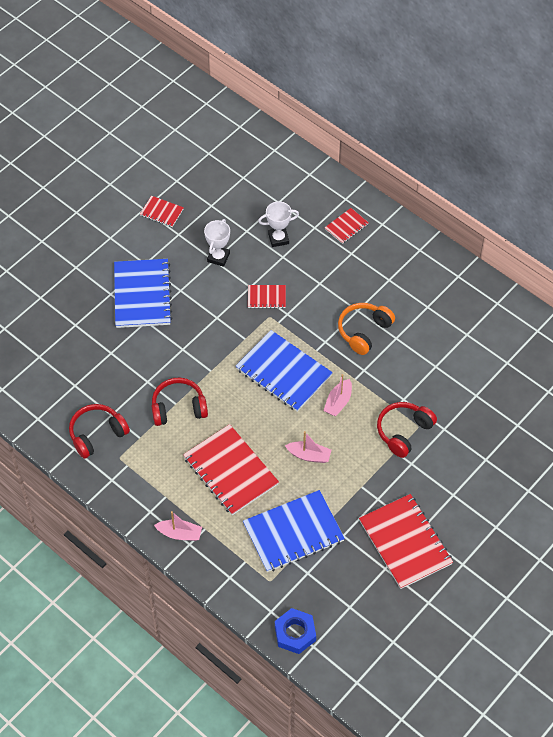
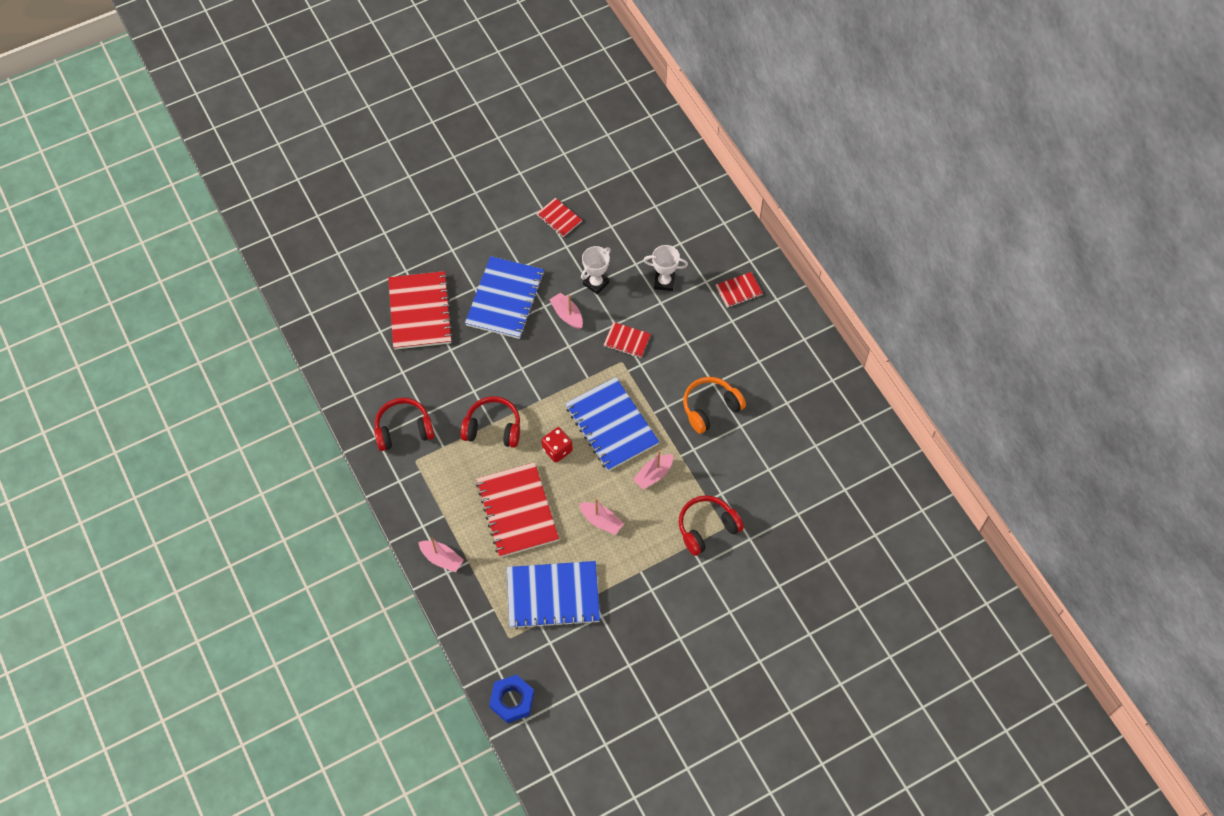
camera: 20 degrees right, 5 degrees up
red notebook [359,494,453,589] -> red notebook moved to [388,271,453,350]
none -> red dice [542,427,573,463]
none -> pink boat [549,292,583,329]

